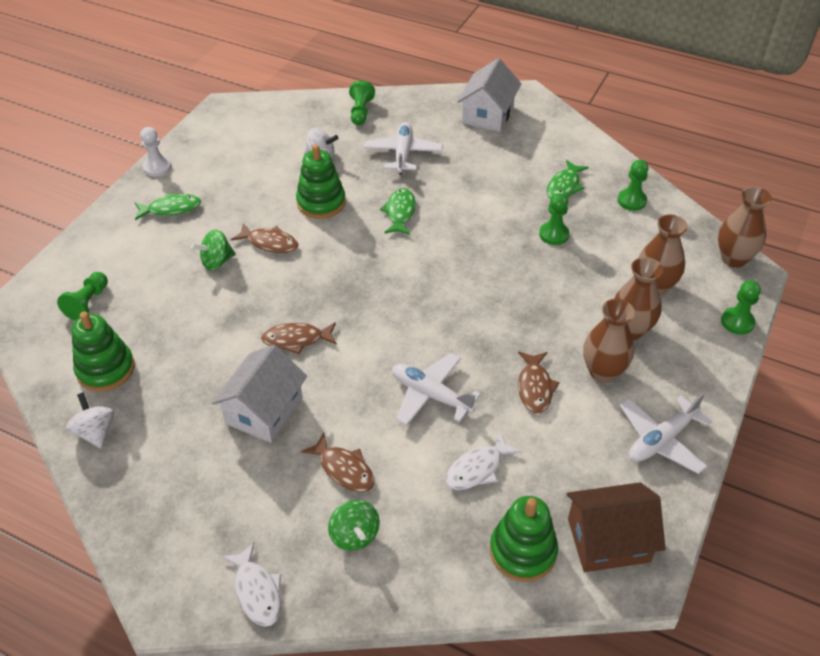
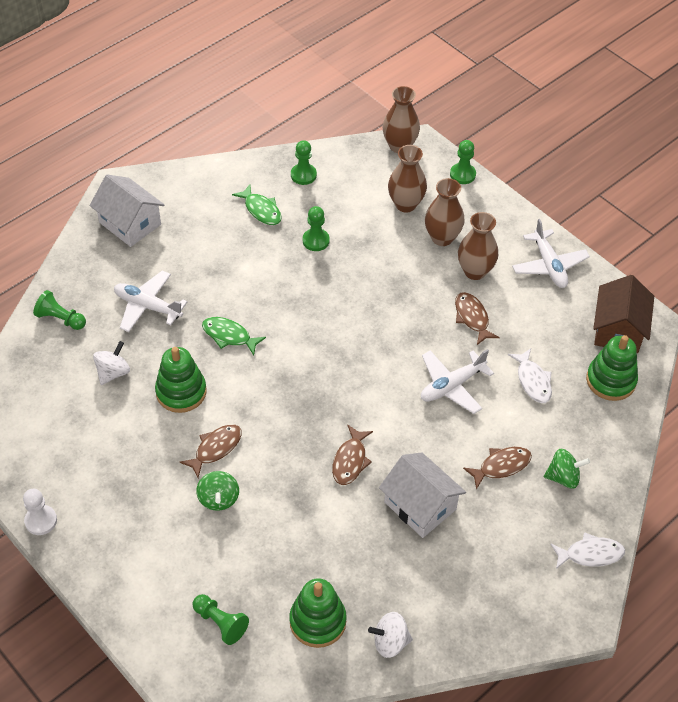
camera: 70 degrees left, 5 degrees up
green fish [135,193,201,220] -> none
brown fish [518,351,560,413] -> brown fish turned 135 degrees counterclockwise [455,292,500,345]

